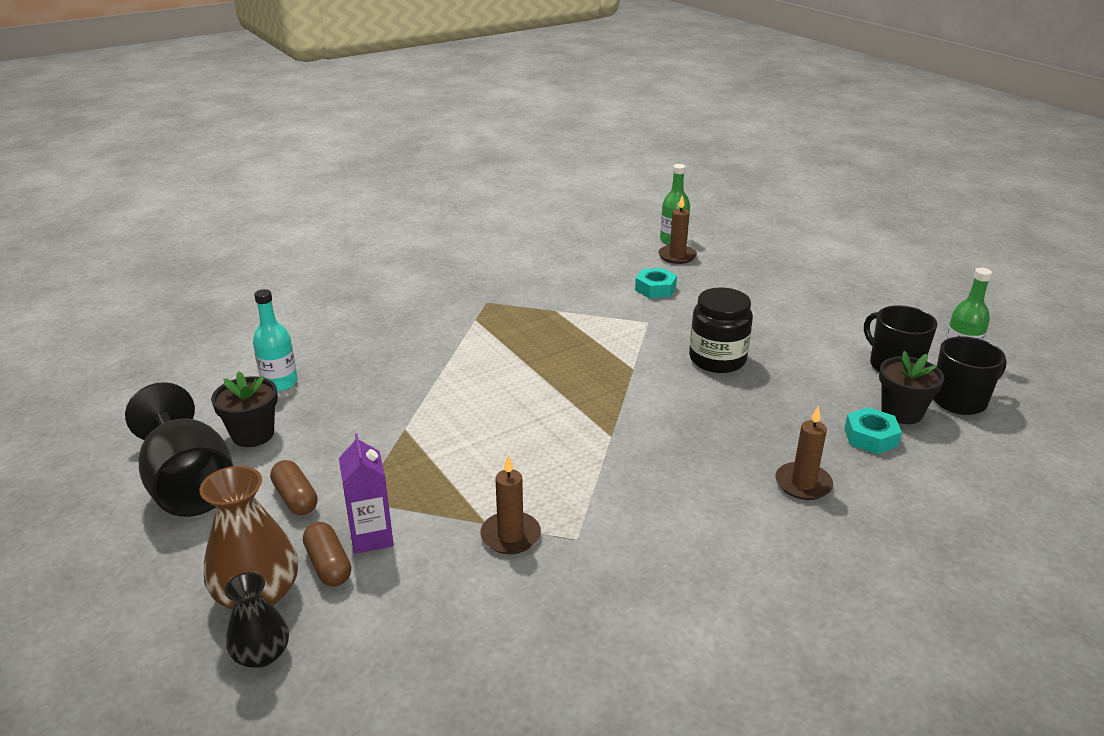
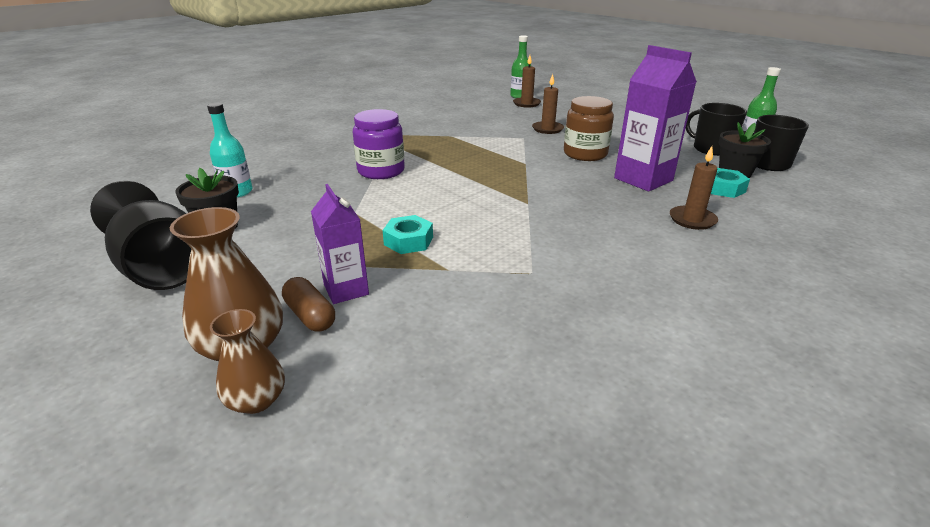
camera: 10 degrees left, 0 degrees up
black vase [224,572,289,668] -> brown vase [210,309,285,414]
brown capsule [270,460,318,515] -> none
brown candle [480,455,541,554] -> brown candle moved to [532,74,564,134]
turquoise nut [635,268,677,299] -> turquoise nut moved to [383,215,433,254]
black jar [689,287,753,373] -> brown jar [564,96,614,161]
none -> purple jar [353,109,405,179]
none -> purple carton [614,45,697,191]

